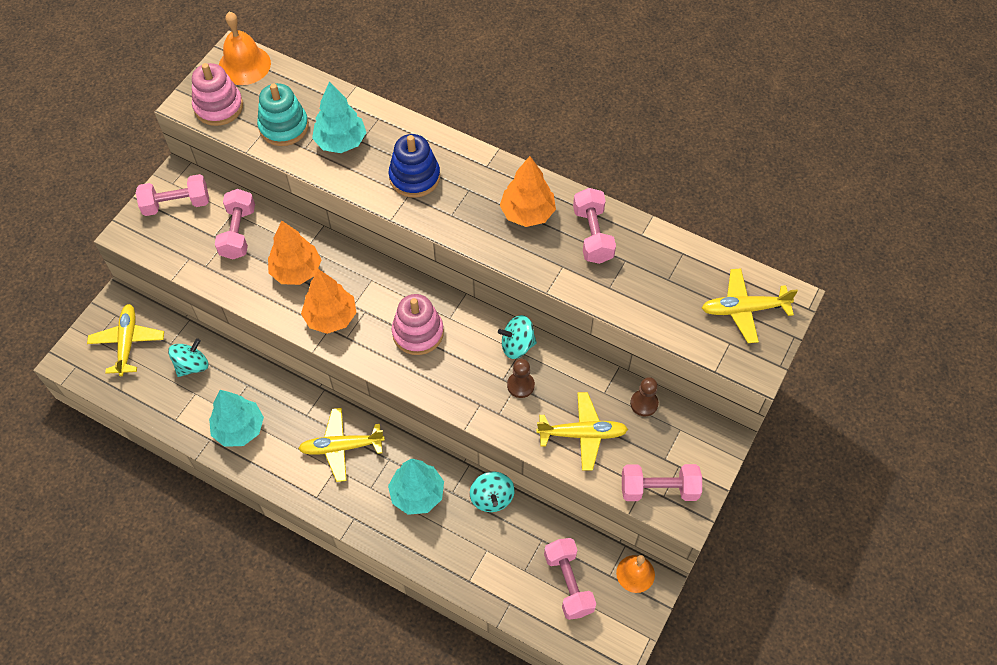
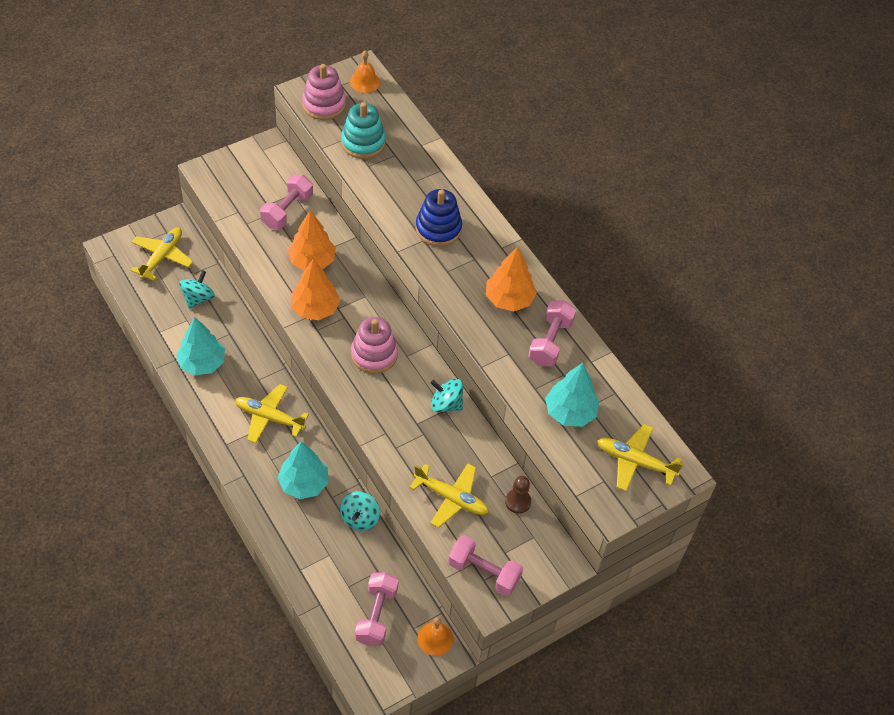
camera: 25 degrees right, 5 degrees down
pink dumbbell [136,174,209,216] -> none
turquoise spinning top [168,338,208,377] -> turquoise spinning top turned 45 degrees counterclockwise [179,270,215,309]
orange bell [219,12,271,85] -> orange bell [350,50,380,93], size x0.65
turquoise tree [312,82,367,153] -> turquoise tree moved to [545,363,599,427]
brown pawn [507,359,535,398] -> none

